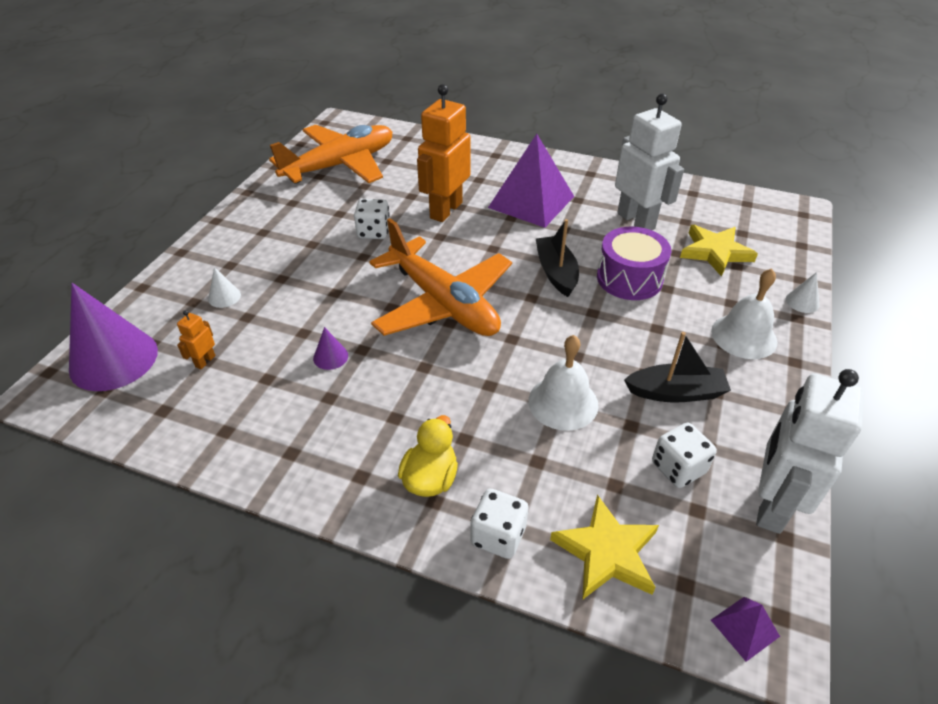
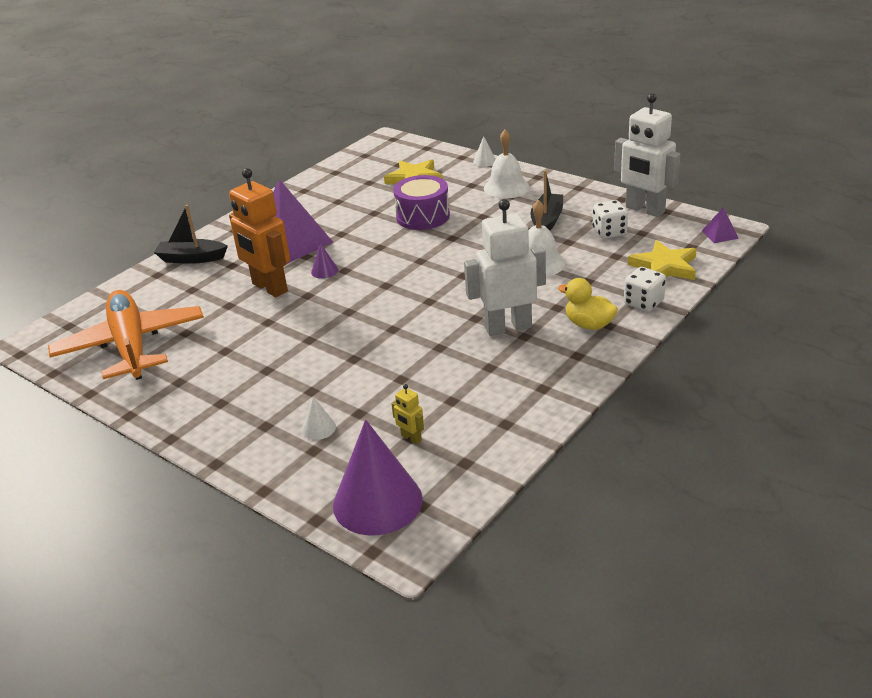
camera: 70 degrees left, 10 degrees down
orange robot [177,310,216,370] -> yellow robot [391,384,424,444]
purple cone [313,327,348,370] -> purple cone moved to [311,243,338,279]
white dice [354,199,390,239] -> none
orange plane [370,218,512,336] -> none
black boat [536,219,579,297] -> black boat moved to [154,205,228,264]
white robot [615,94,684,230] -> white robot moved to [464,199,546,336]

